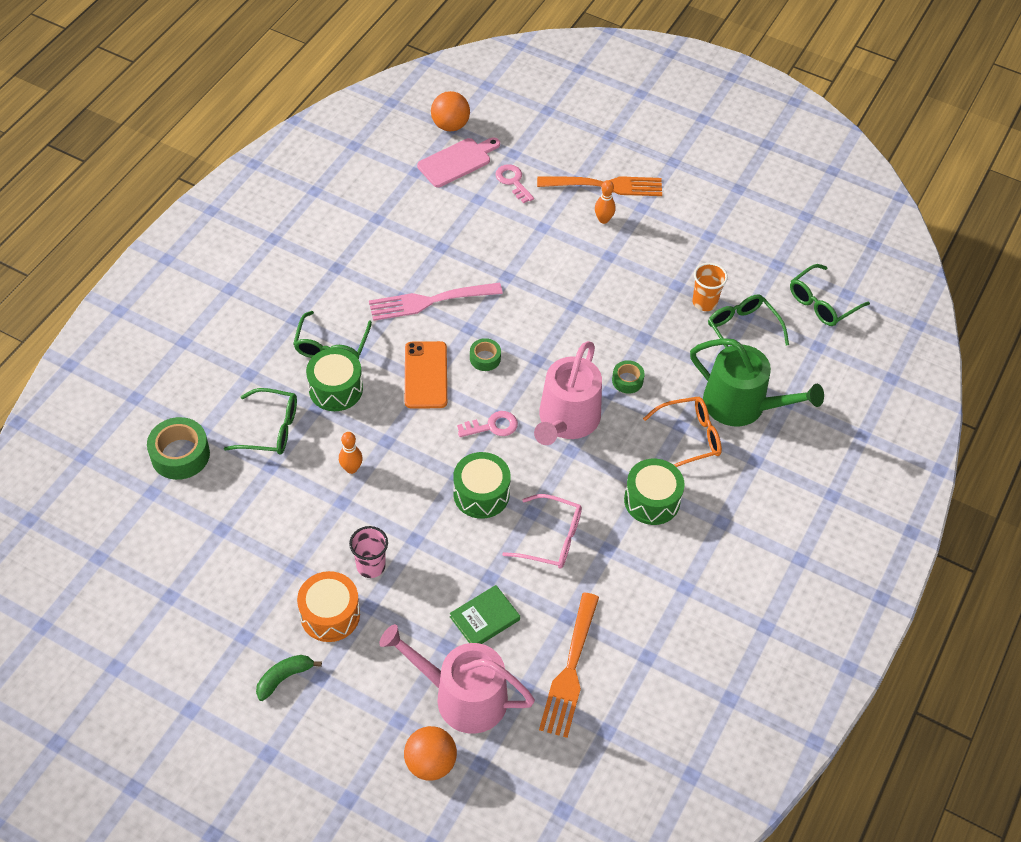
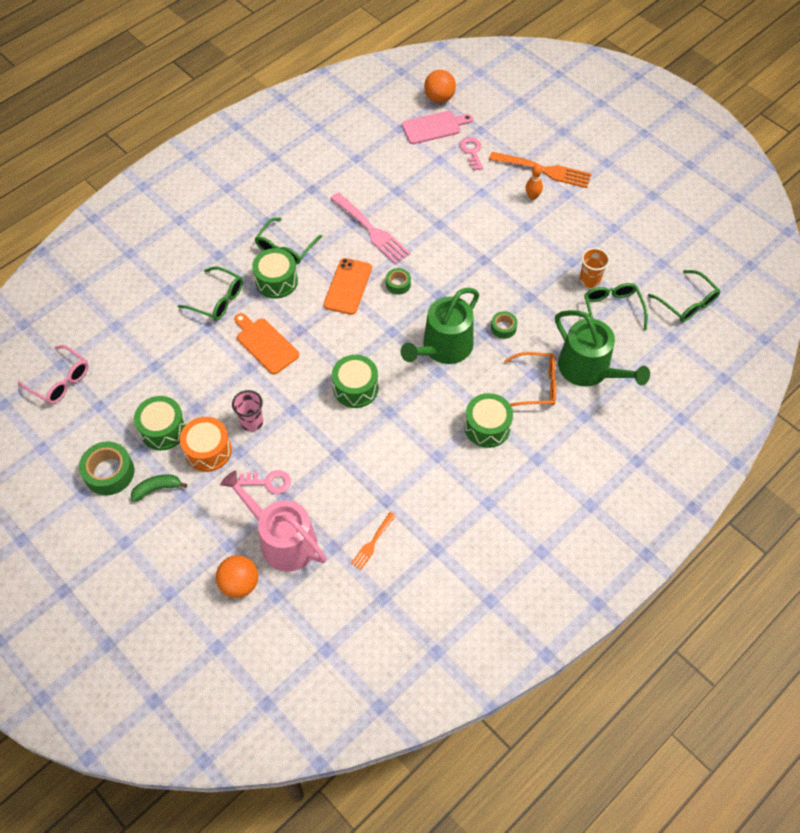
camera: 20 degrees right, 5 degrees up
green tape [147,417,210,480] -> green tape moved to [79,441,134,495]
orange bowling pin [339,432,363,474] -> orange cutting board [234,313,299,374]
pink fork [369,283,503,321] -> pink fork turned 135 degrees counterclockwise [330,192,410,264]
green book [450,585,520,644] -> none
pink key [457,411,518,437] -> pink key moved to [237,470,291,494]
pink glasses [502,494,582,569] -> pink glasses moved to [18,345,88,404]
pink watering can [534,341,602,445] -> green watering can [401,288,479,364]
orange fork [539,593,599,738] -> orange fork [351,512,396,570], size x0.53
green glasses [790,264,870,326] -> green glasses turned 105 degrees counterclockwise [648,270,720,322]
none -> green drum [134,396,186,450]

